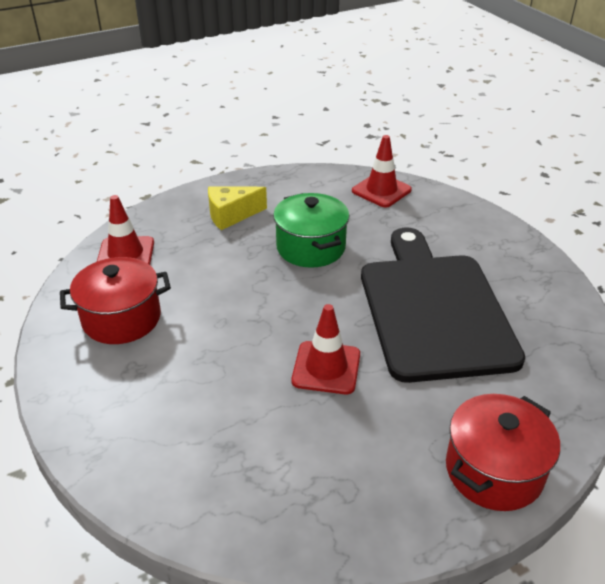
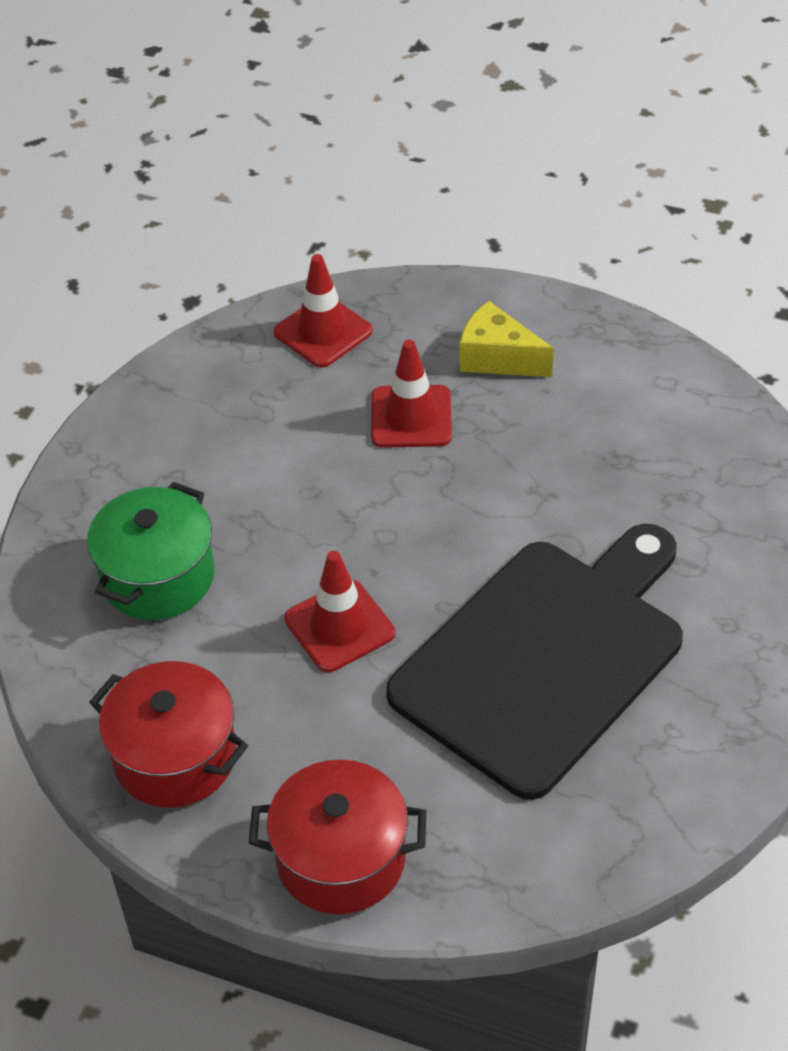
camera: 50 degrees right, 10 degrees up
red pot [60,257,171,344] -> red pot moved to [89,661,248,808]
green pot [273,193,349,268] -> green pot moved to [87,482,215,620]
red traffic cone [352,135,412,207] -> red traffic cone moved to [371,339,452,448]

